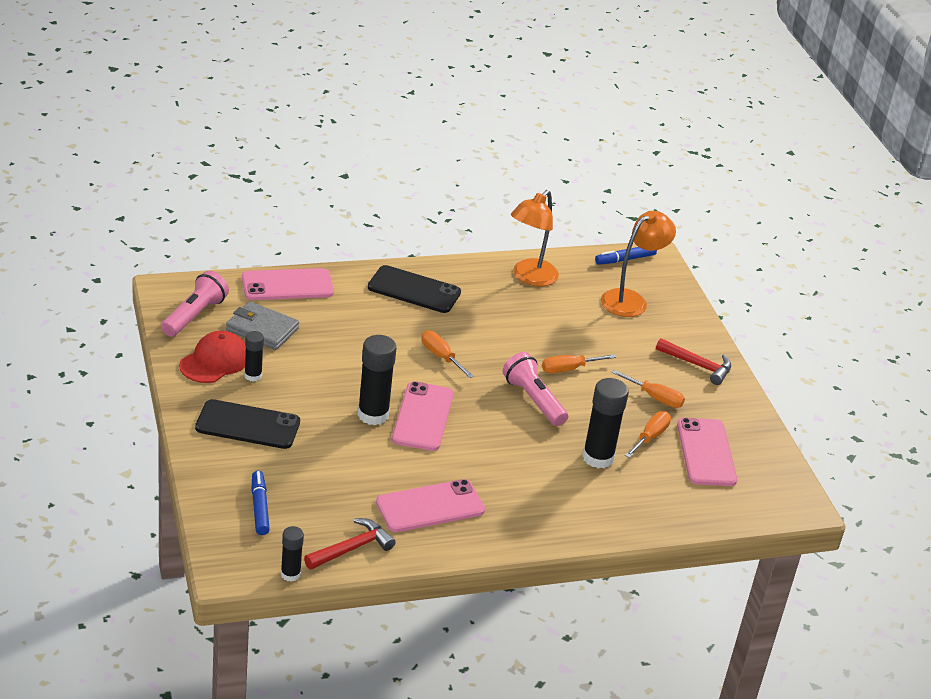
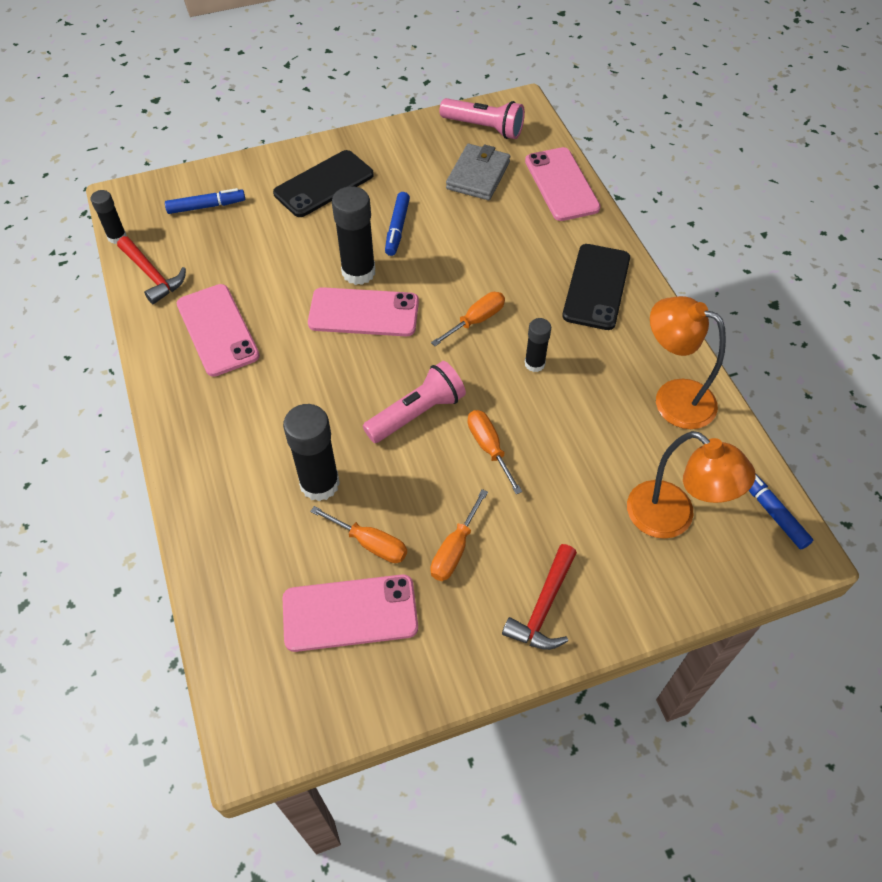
camera: 90 degrees right, 20 degrees up
red cap [179,331,246,383] -> none
black phone [195,399,300,449] -> black phone turned 45 degrees clockwise [273,150,374,217]
black glue stick [244,331,264,382] -> black glue stick moved to [525,318,551,372]
none -> blue marker [385,192,410,256]

